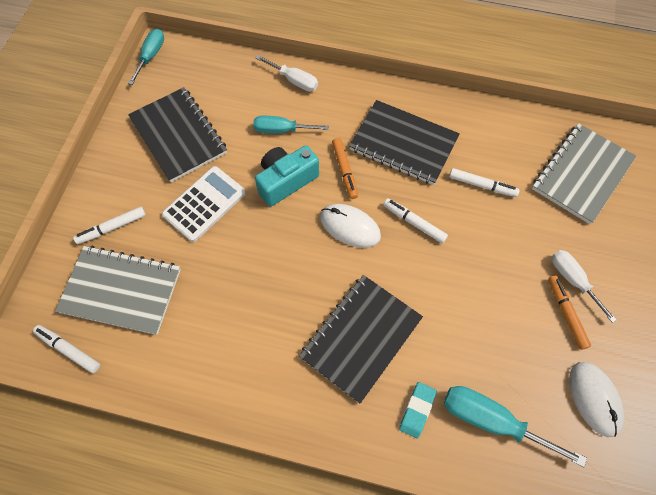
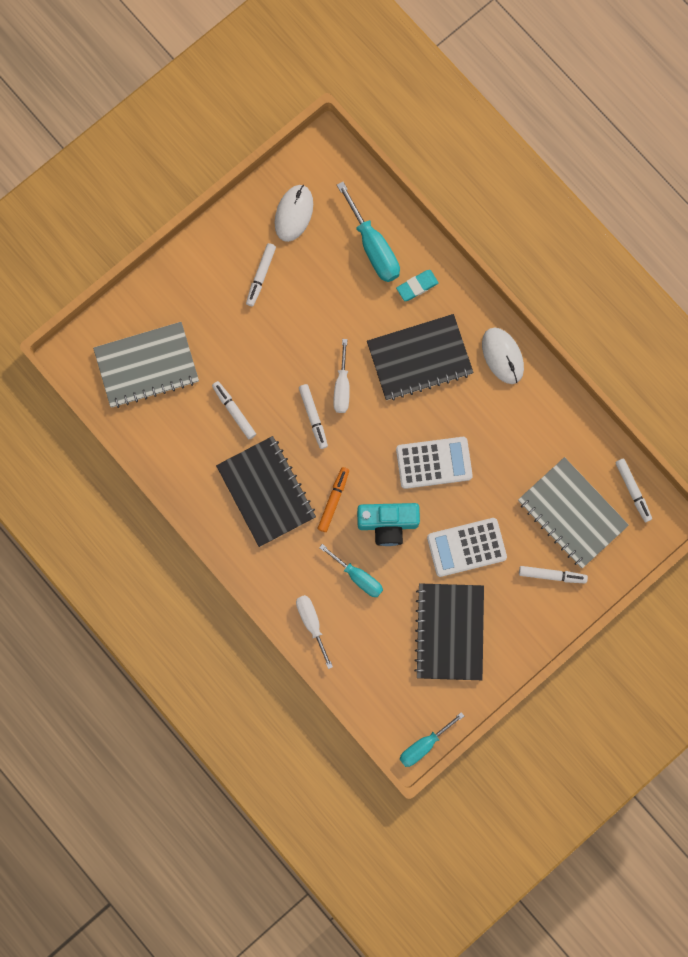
camera: 145 degrees left, 15 degrees up
white mouse [320,204,381,248] -> white mouse moved to [482,328,524,384]
orange marker [548,276,591,350] -> white marker [246,243,276,306]
white screwdriver [552,250,617,323] -> white screwdriver moved to [333,339,350,413]
none -> white calculator [396,437,473,489]

